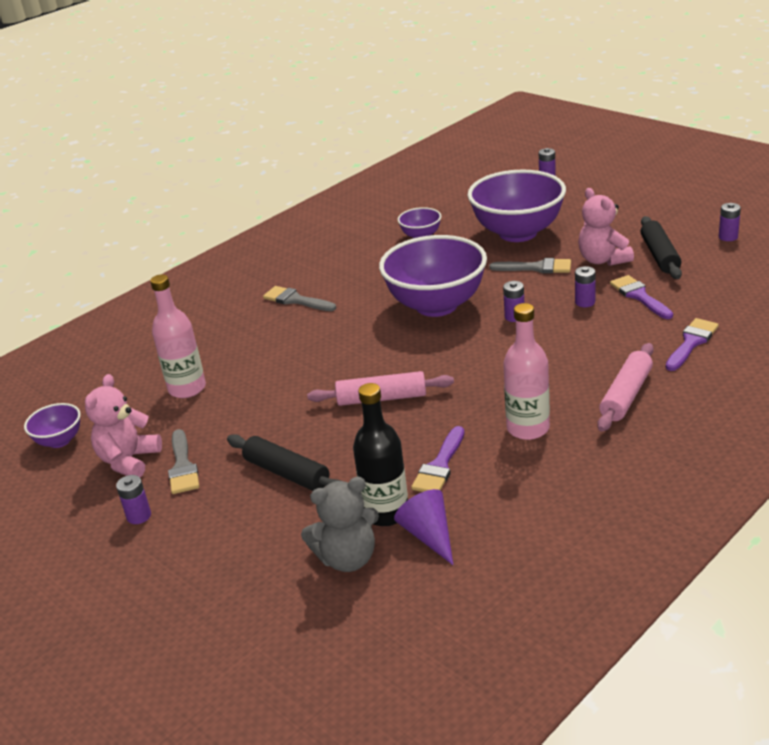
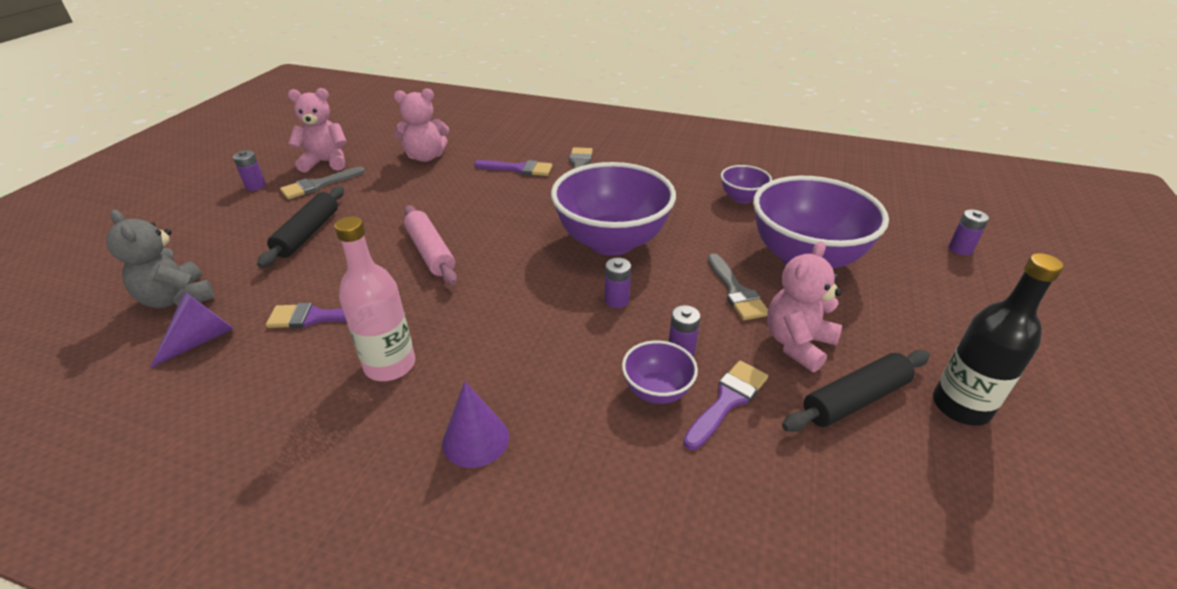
camera: 60 degrees right, 5 degrees up
purple bowl [24,403,81,448] -> purple bowl moved to [622,340,698,404]
pink bottle [150,274,206,398] -> pink teddy bear [394,88,449,162]
black bottle [353,383,408,526] -> black bottle moved to [933,253,1064,426]
pink rolling pin [597,343,654,432] -> purple cone [442,381,509,468]
purple brush [666,318,719,371] -> purple brush moved to [474,160,552,176]
purple battery [719,203,741,241] -> none

